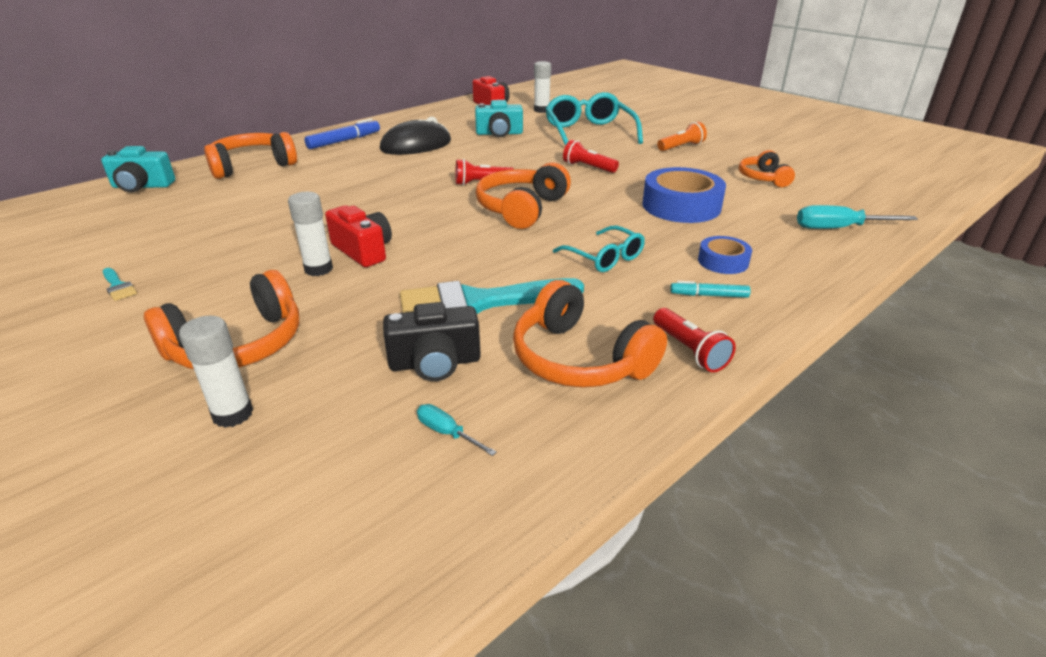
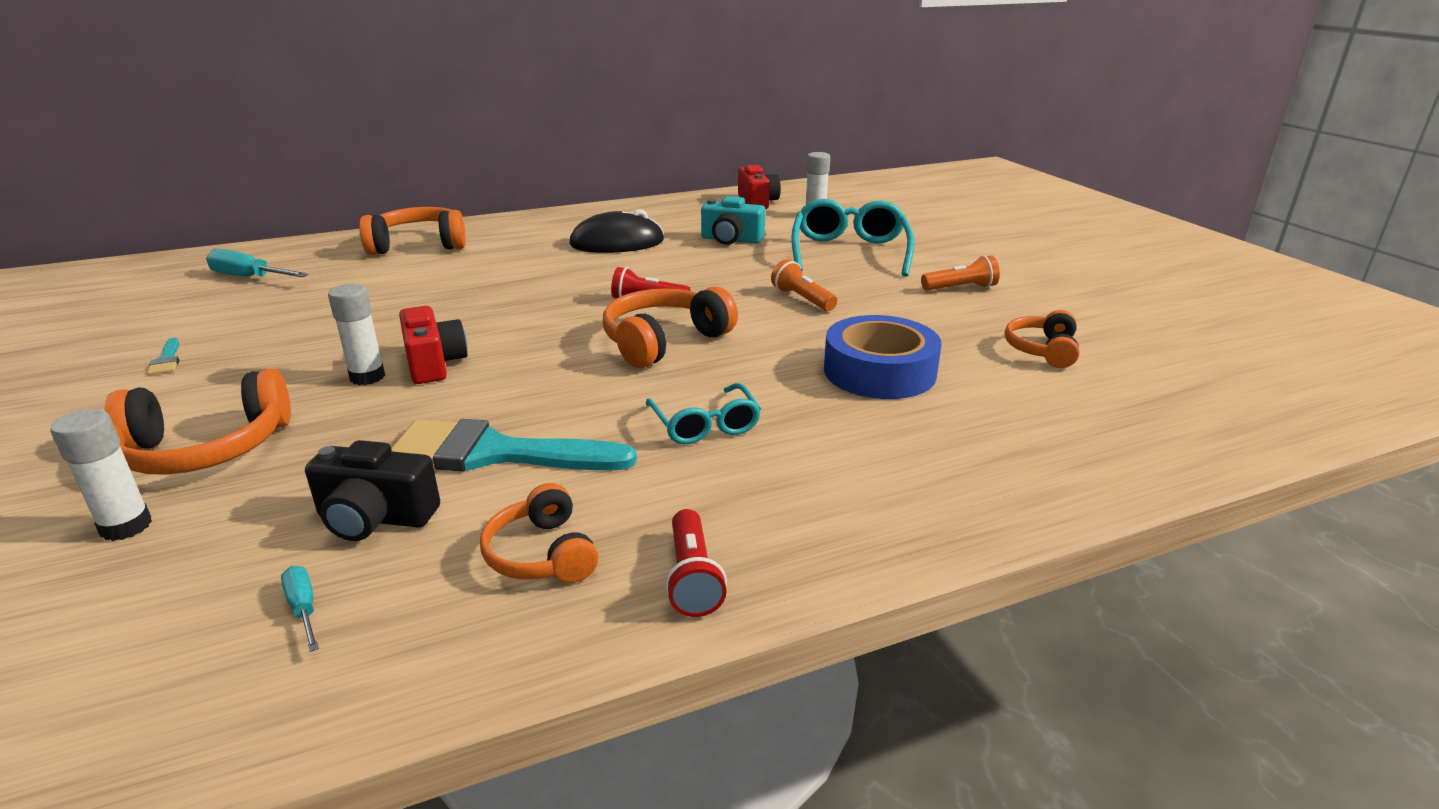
camera: 20 degrees right, 5 degrees down
turquoise camera [101,146,175,192] -> none
blue marker [304,118,380,149] -> none
orange headphones [513,280,667,387] -> orange headphones [480,483,598,583], size x0.62
red flashlight [563,140,619,173] -> orange flashlight [771,259,837,311]
turquoise marker [670,281,751,298] -> none
blue tape [698,236,752,274] -> none
turquoise screwdriver [797,205,918,229] -> turquoise screwdriver moved to [206,249,309,277]

